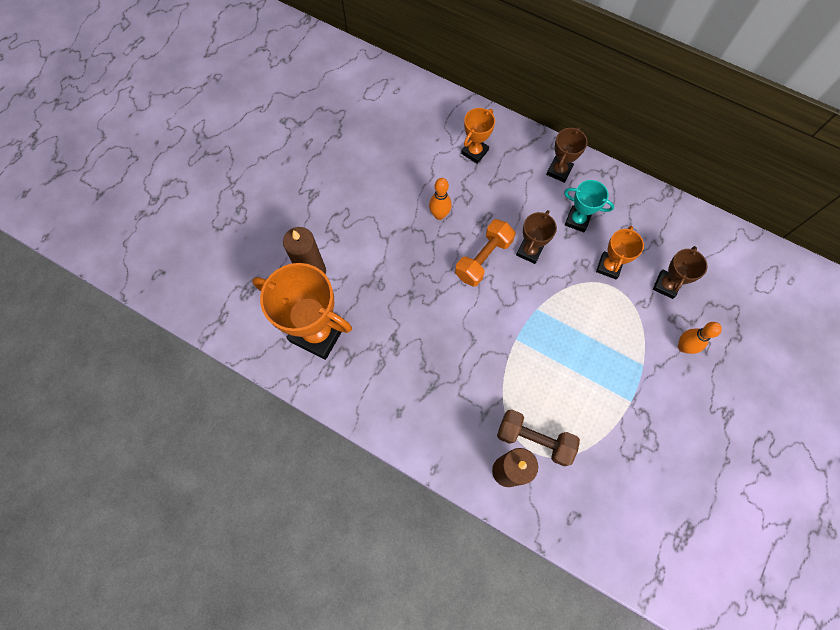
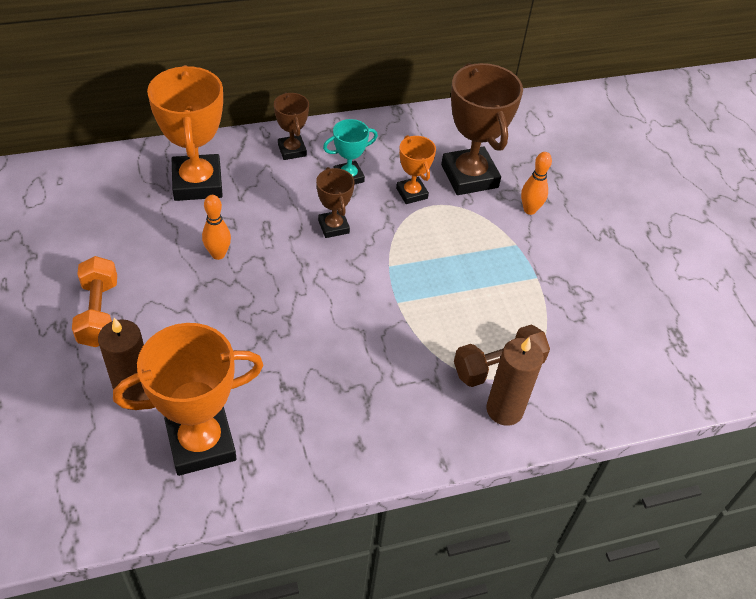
camera: 50 degrees left, 20 degrees down
orange dumbbell [455,219,515,287] -> orange dumbbell moved to [72,256,117,347]
orange trophy [461,108,495,164] -> orange trophy [147,65,223,201], size x1.90
brown trophy [653,246,707,299] -> brown trophy [441,63,523,195], size x1.90

